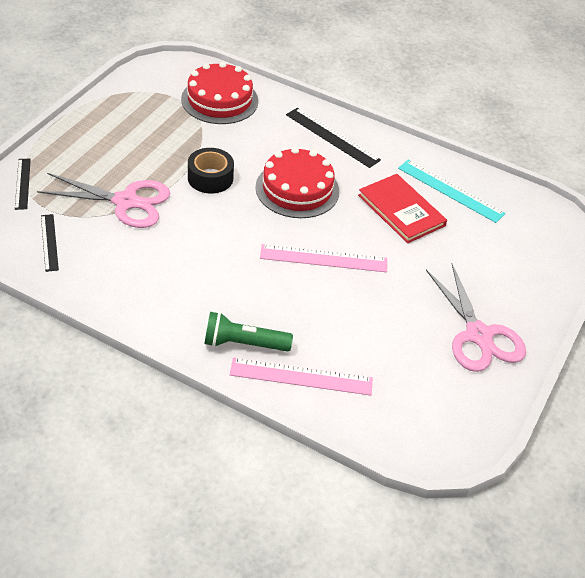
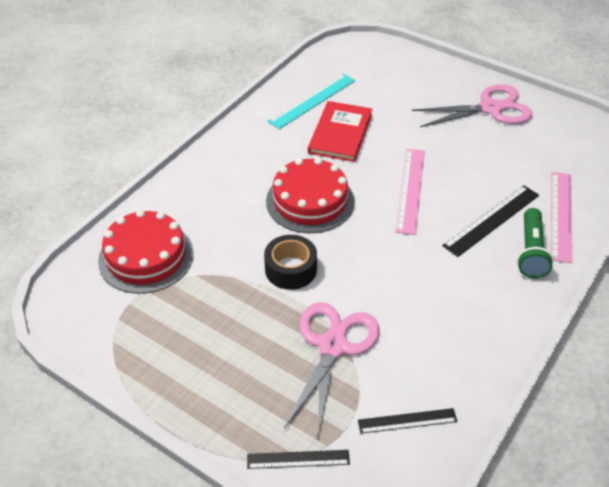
camera: 80 degrees left, 0 degrees up
black ruler [286,107,381,168] -> black ruler moved to [442,185,539,257]
red book [358,174,447,243] -> red book turned 45 degrees counterclockwise [308,101,372,162]

